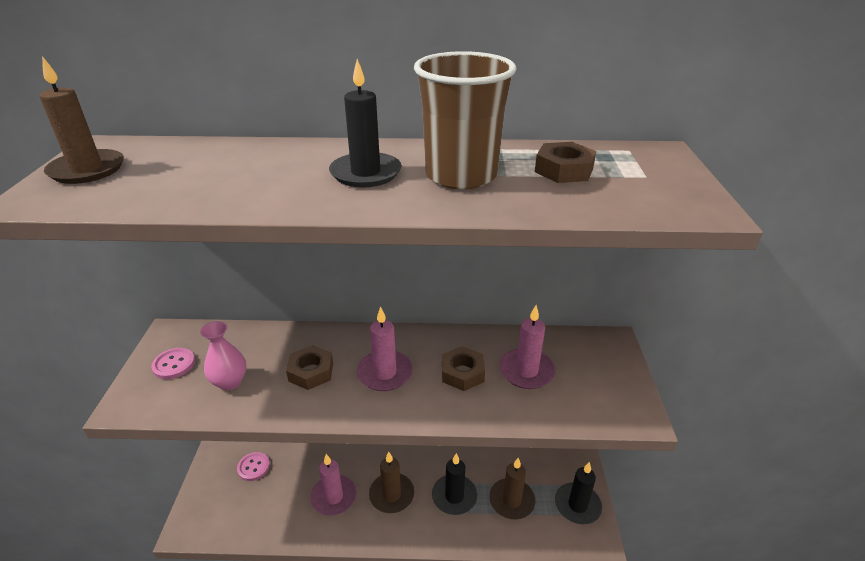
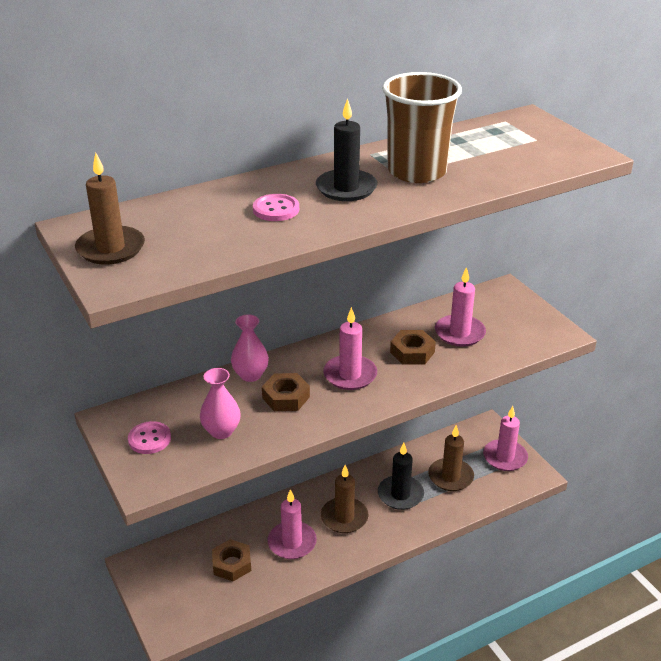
camera: 30 degrees left, 0 degrees up
pink button [237,452,270,481] -> pink button moved to [253,194,299,221]
brown nut [535,142,596,183] -> brown nut moved to [212,539,251,581]
black candle [555,462,602,525] -> pink candle [483,406,528,471]
none -> pink vase [231,314,269,382]

